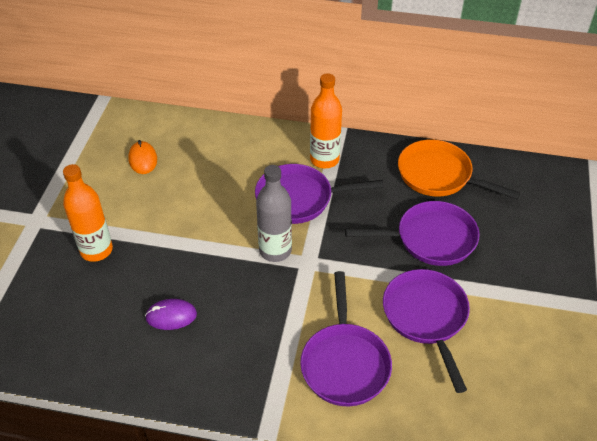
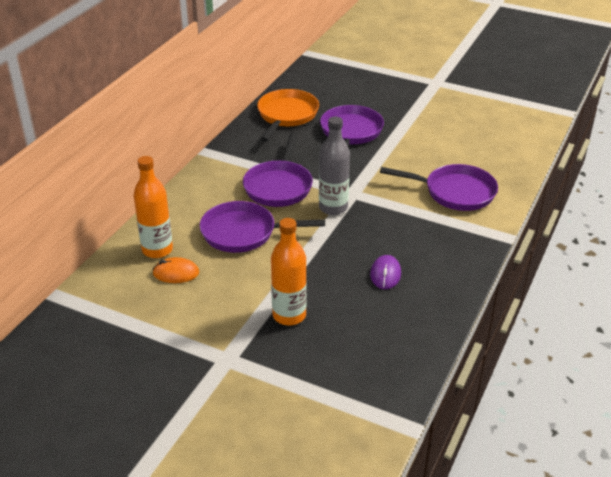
camera: 75 degrees left, 10 degrees down
orange bottle [310,73,342,168] -> orange bottle moved to [134,156,173,258]
purple pan [383,269,470,393] -> purple pan moved to [200,201,325,253]
orange pan [398,139,521,199] -> orange pan turned 150 degrees clockwise [257,89,319,142]

